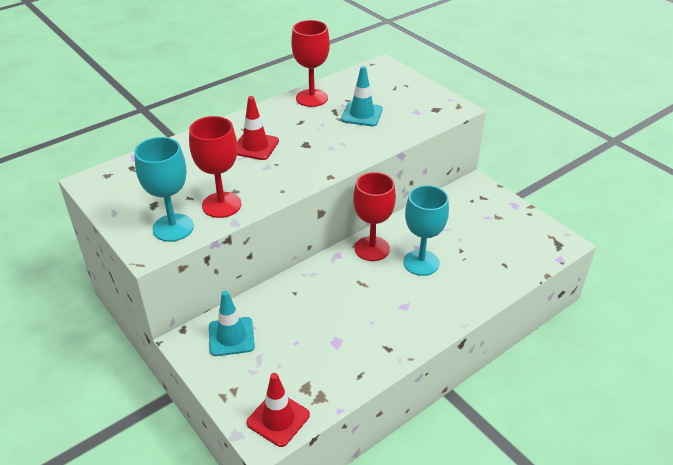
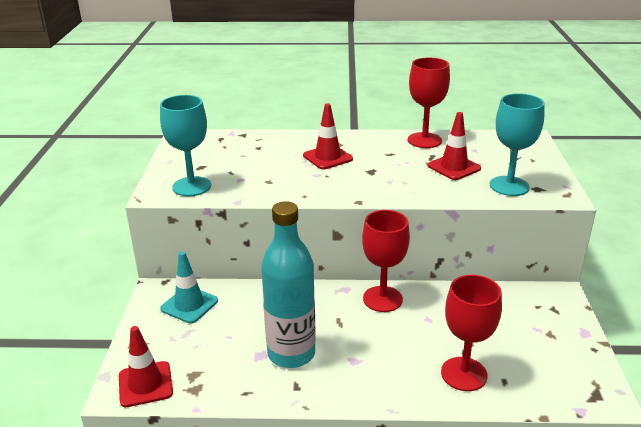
camera: 40 degrees right, 10 degrees down
red goblet [189,116,241,218] -> red goblet moved to [441,275,502,391]
turquoise traffic cone [341,66,383,126] -> red traffic cone [428,112,481,180]
turquoise goblet [403,185,449,276] -> turquoise goblet moved to [490,93,545,196]
none -> turquoise bottle [261,201,316,368]

